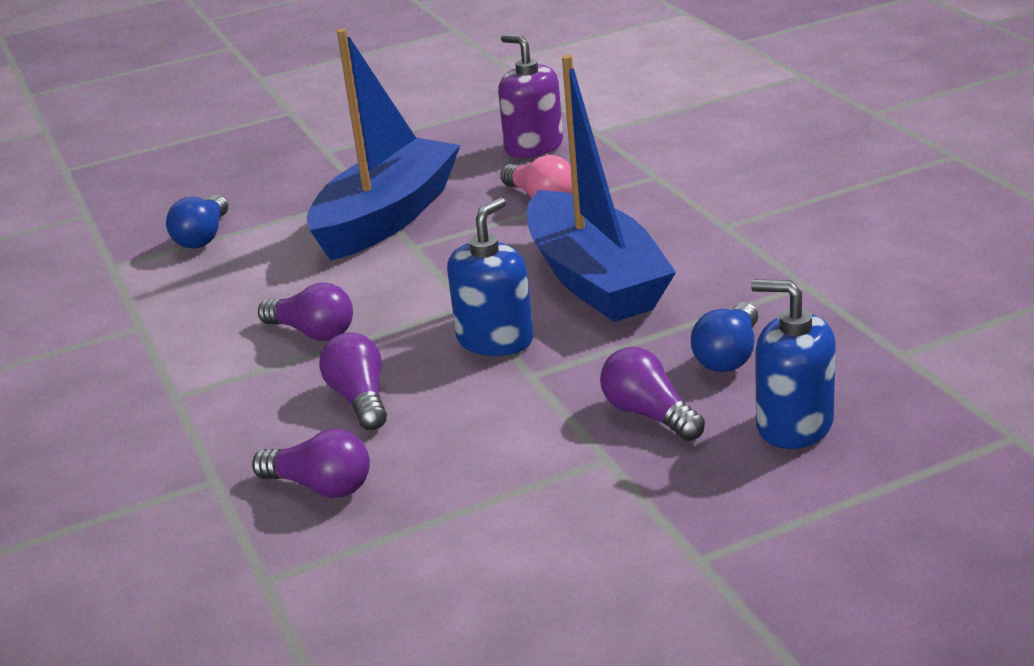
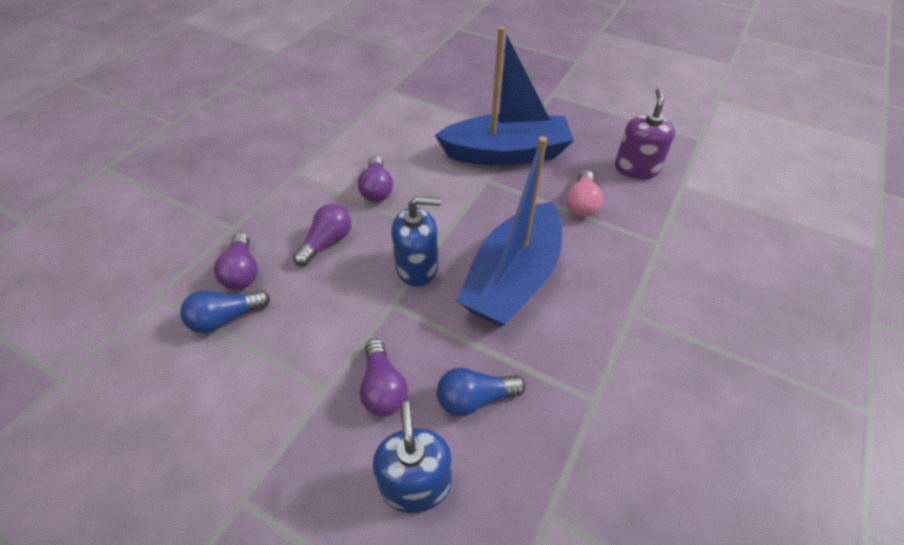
camera: 50 degrees right, 20 degrees up
blue light bulb [166,195,228,248] -> blue light bulb moved to [180,290,270,333]
purple light bulb [600,347,705,441] -> purple light bulb turned 150 degrees clockwise [360,339,408,416]

